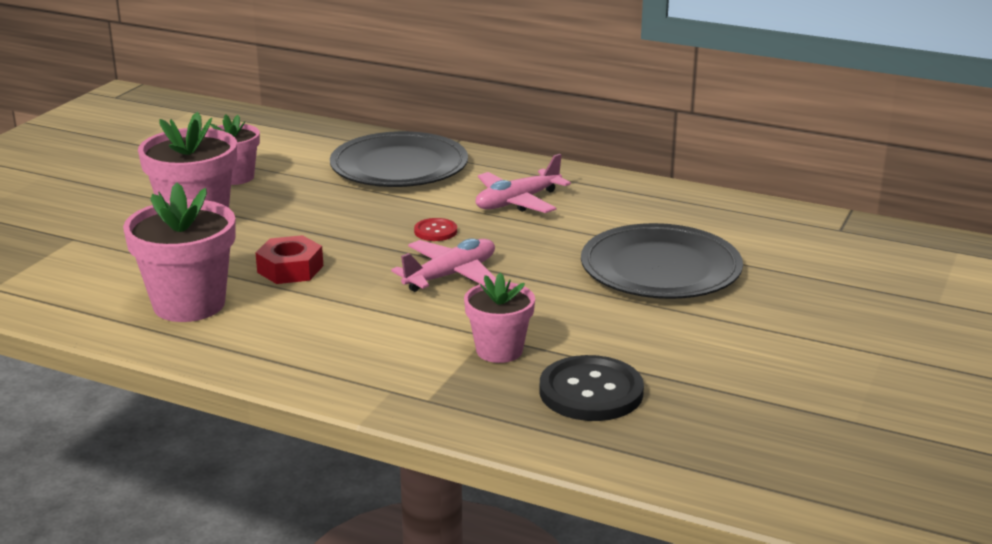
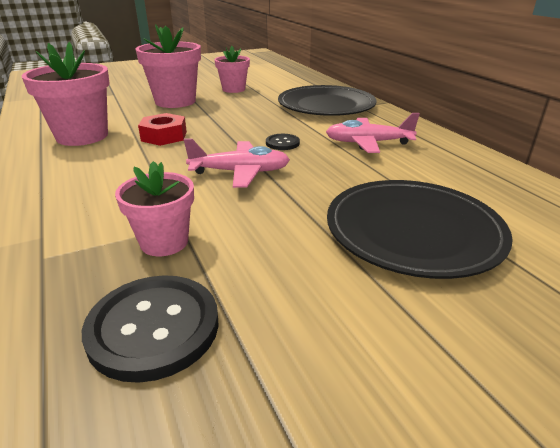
camera: 40 degrees right, 5 degrees up
red button [414,218,457,241] -> black button [266,134,300,150]

